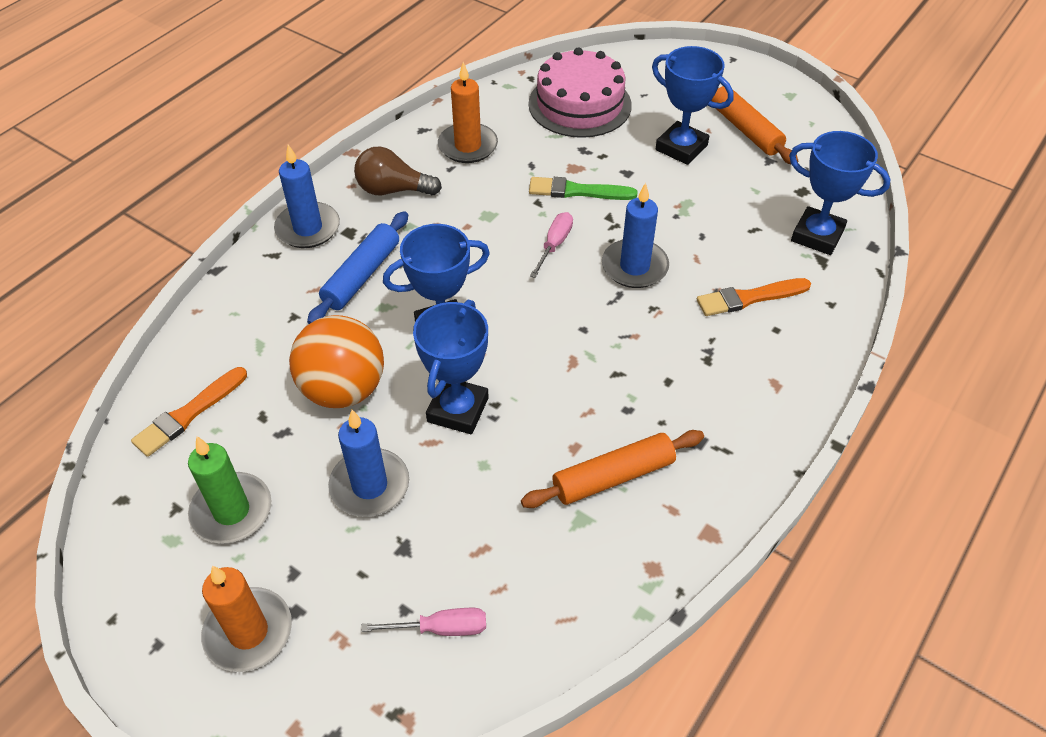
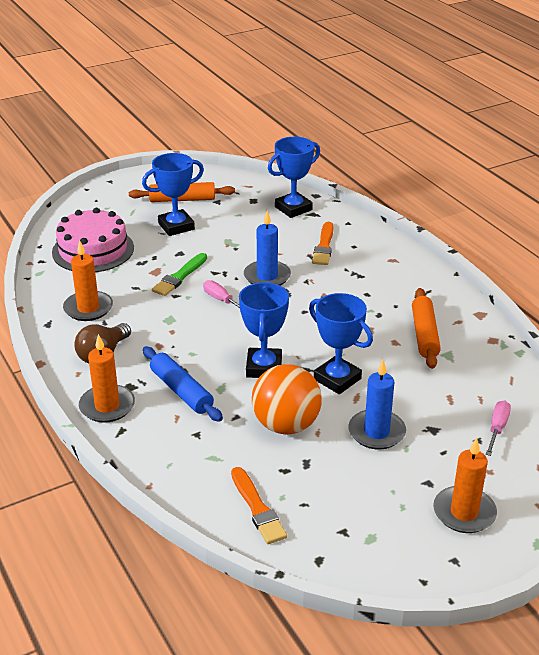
camera: 65 degrees left, 15 degrees down
green candle [188,436,271,544] -> none
blue candle [274,145,340,248] -> orange candle [79,334,135,423]

